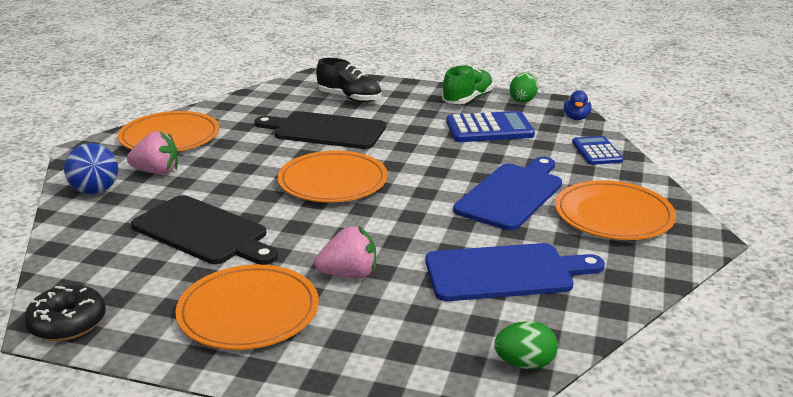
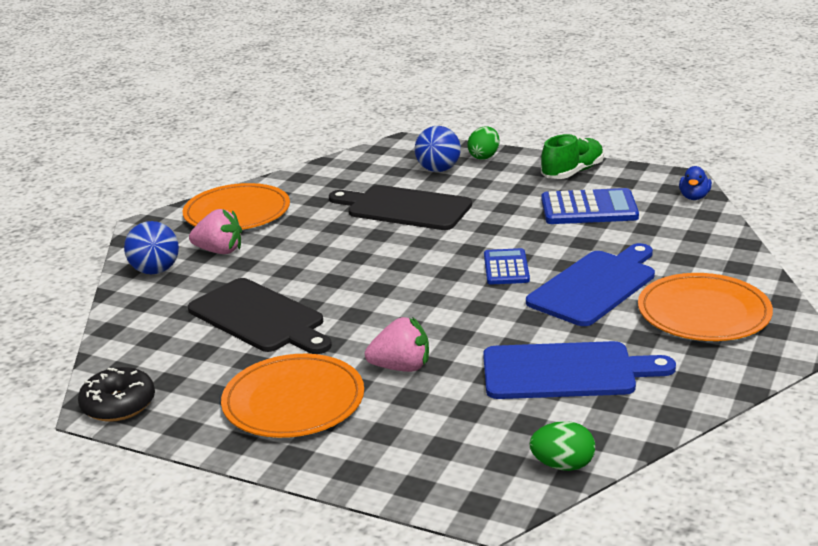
camera: 10 degrees right, 0 degrees up
orange plate [278,151,388,202] -> none
black shoe [316,58,381,103] -> blue ball [415,126,461,172]
green egg [510,73,538,103] -> green egg moved to [467,126,500,159]
blue calculator [572,136,623,165] -> blue calculator moved to [484,248,530,285]

